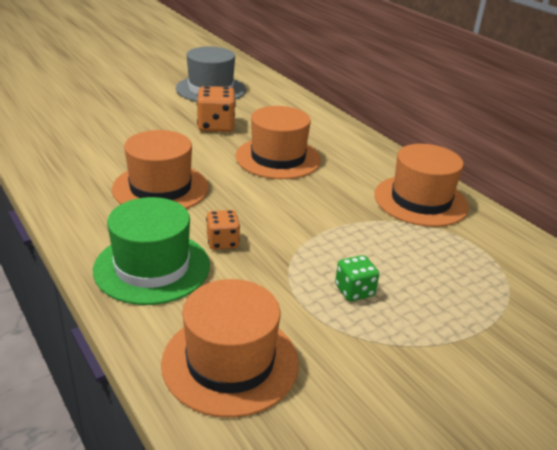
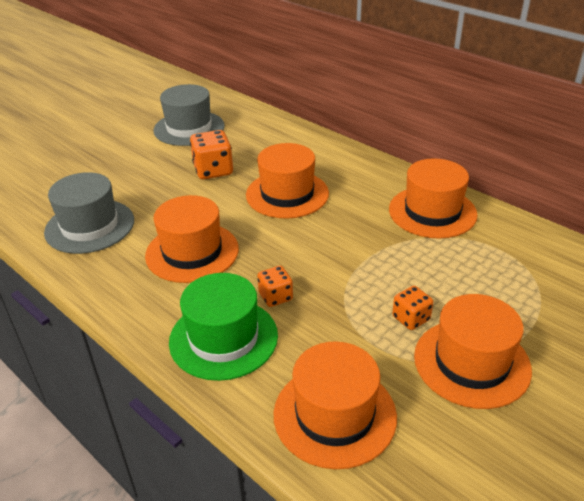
camera: 10 degrees left, 5 degrees up
green dice [335,255,379,301] -> orange dice [392,286,433,330]
none -> grey hat [44,172,134,254]
none -> orange hat [414,294,532,409]

